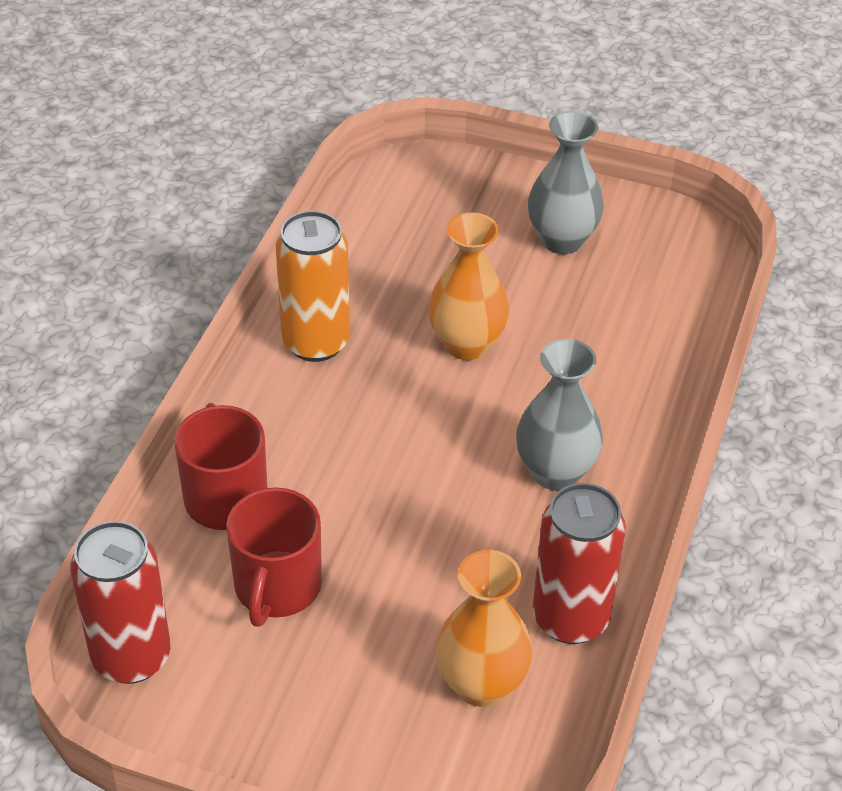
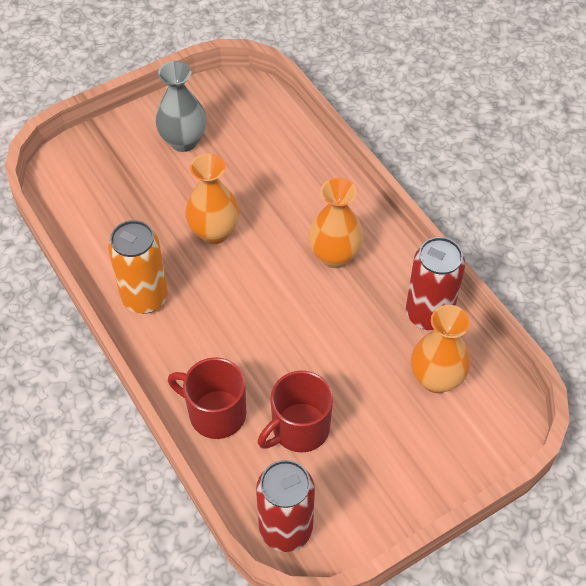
camera: 50 degrees left, 10 degrees up
red mug [226,487,322,627] -> red mug turned 90 degrees clockwise [258,370,333,453]
grey vase [516,339,603,490] -> orange vase [309,178,364,268]

